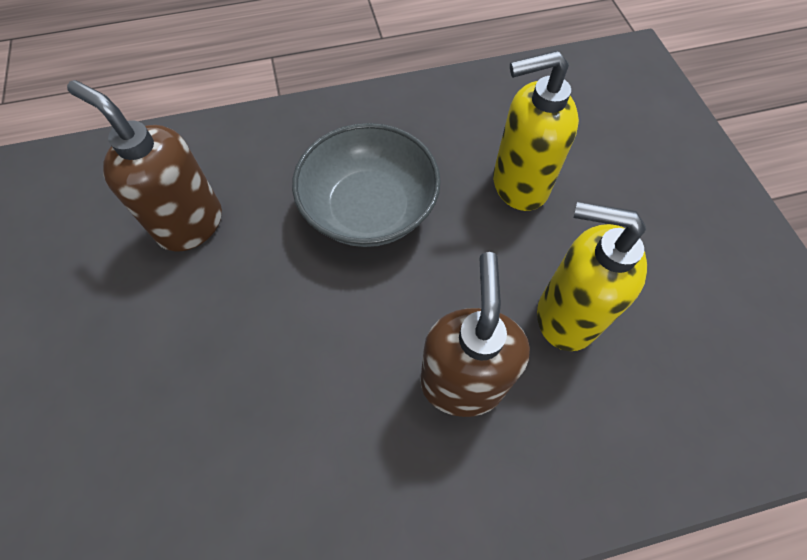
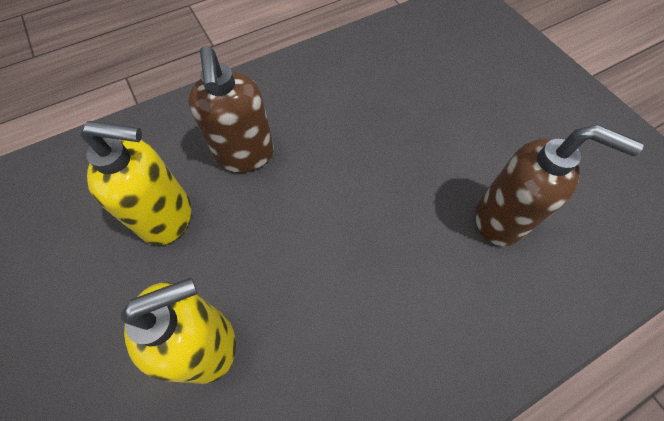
camera: 165 degrees right, 0 degrees up
grey bowl [292,123,441,247] -> none

